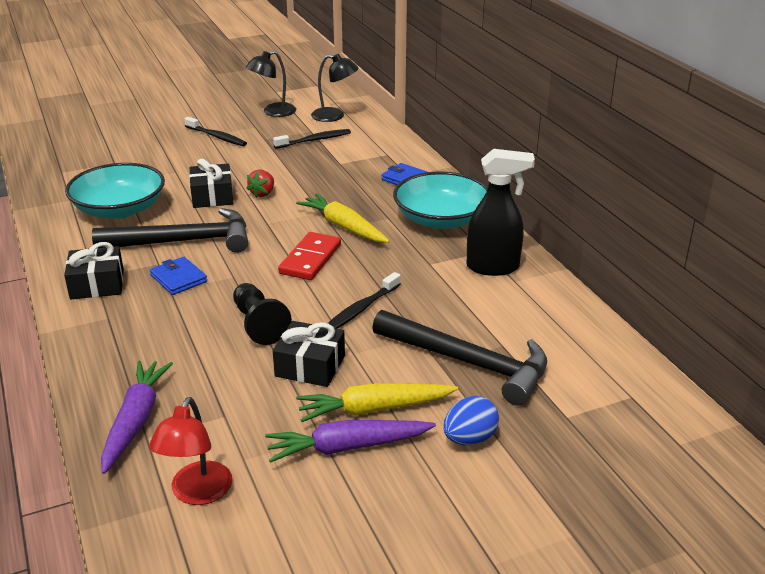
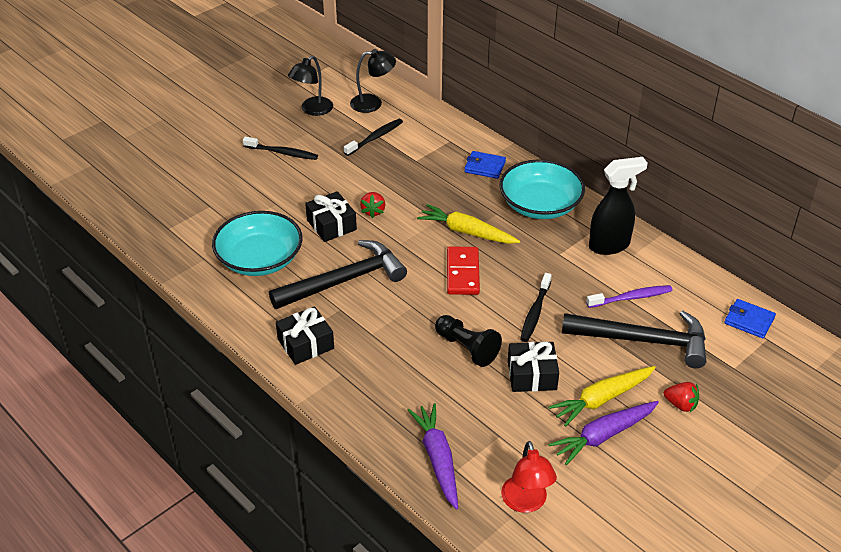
camera: 20 degrees left, 10 degrees up
blue wallet [150,257,207,295] -> blue wallet moved to [724,299,776,338]
blue egg [443,396,499,445] -> red strawberry [664,382,699,412]
none -> purple toothbrush [586,285,673,308]

